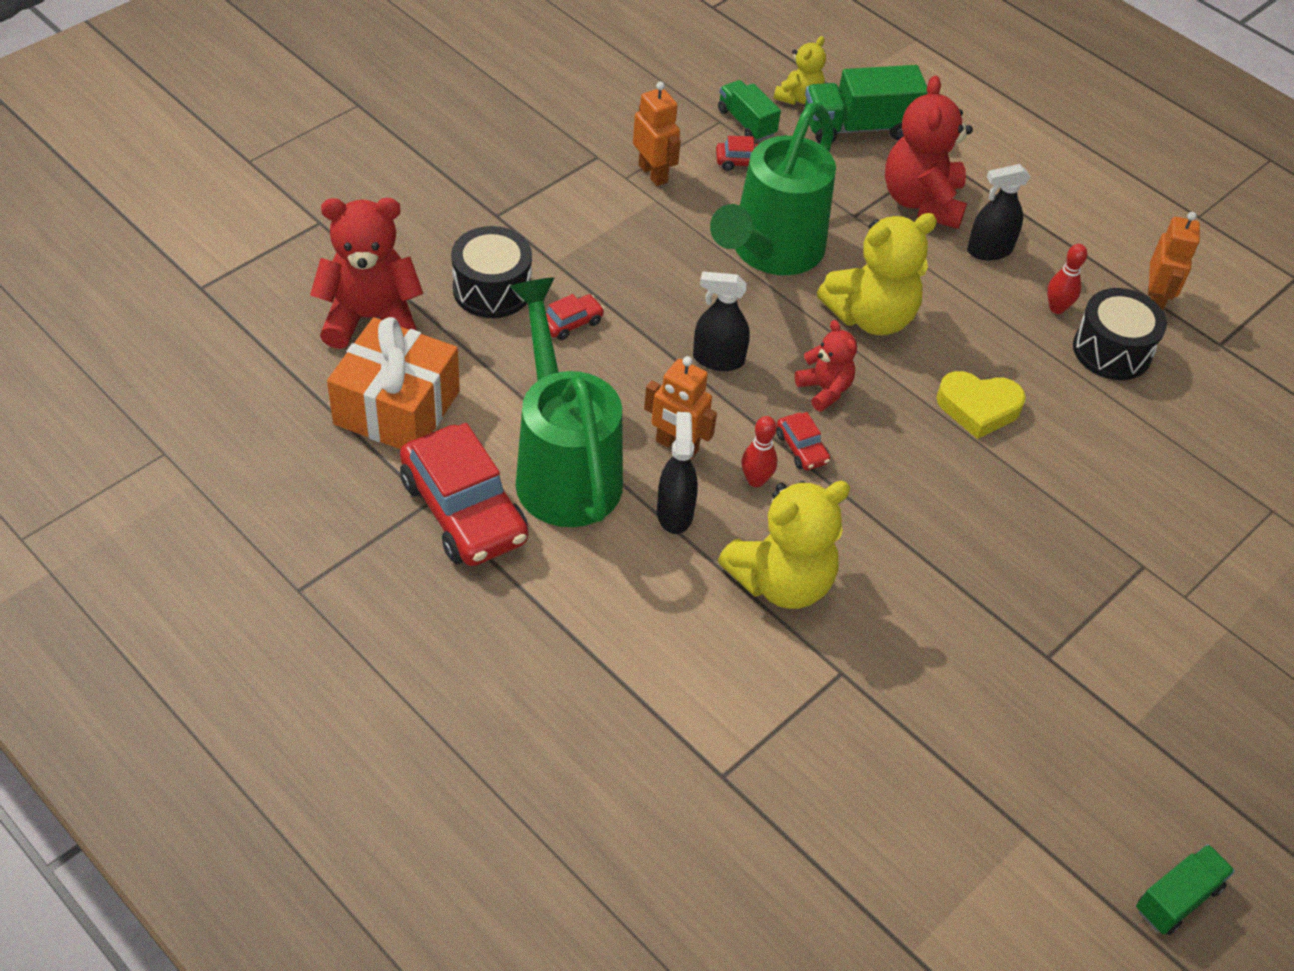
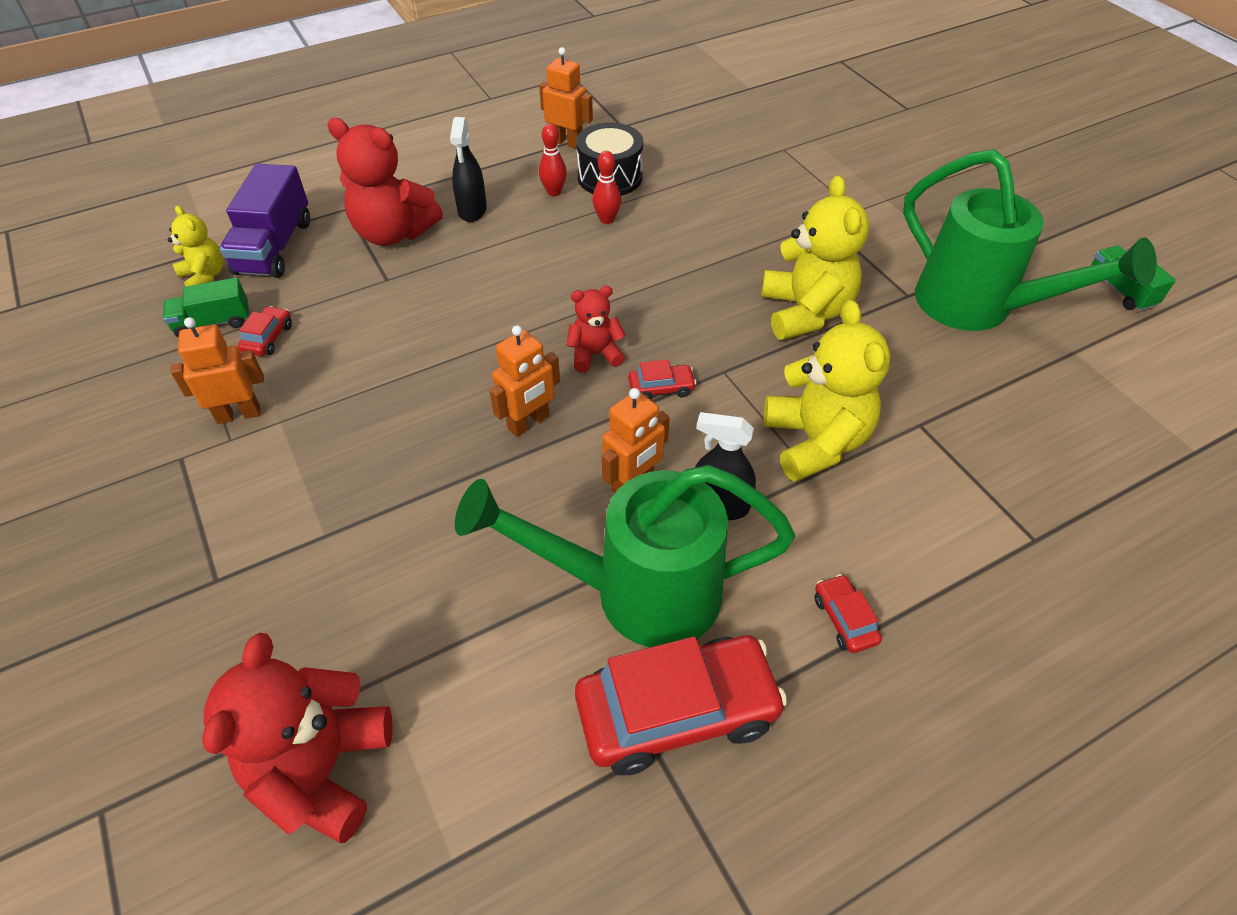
camera: 70 degrees left, 0 degrees up
orange gift [327,317,460,449] -> none
black drum [451,226,532,318] -> none
red car [546,294,604,340] -> red car moved to [814,574,882,653]
black spray bottle [693,271,750,371] -> orange robot [489,325,560,437]
green watering can [710,103,836,275] -> green watering can moved to [903,149,1157,331]
red bowling pin [742,416,777,487] -> red bowling pin moved to [592,151,621,224]
green truck [805,65,927,144] -> purple truck [220,164,310,278]
yellow teddy bear [817,213,937,336] -> yellow teddy bear moved to [761,175,869,340]
yellow heart [936,371,1026,439] -> none

